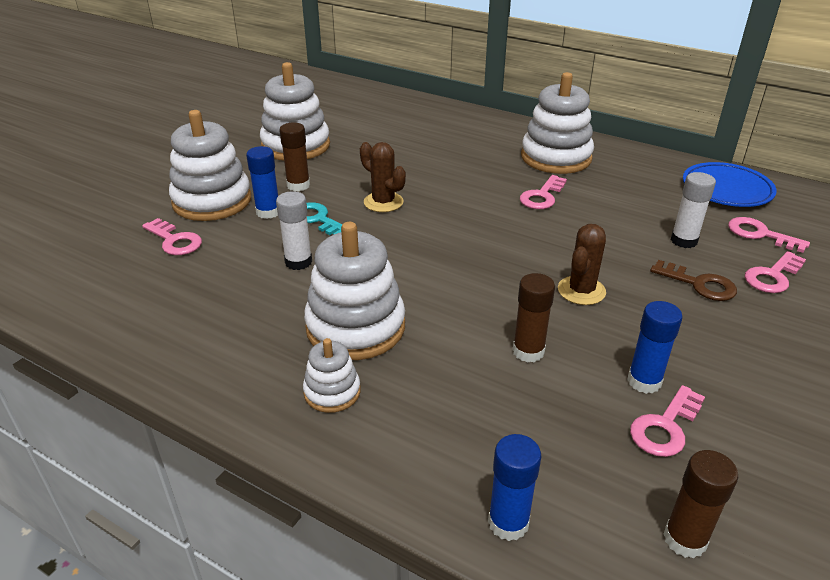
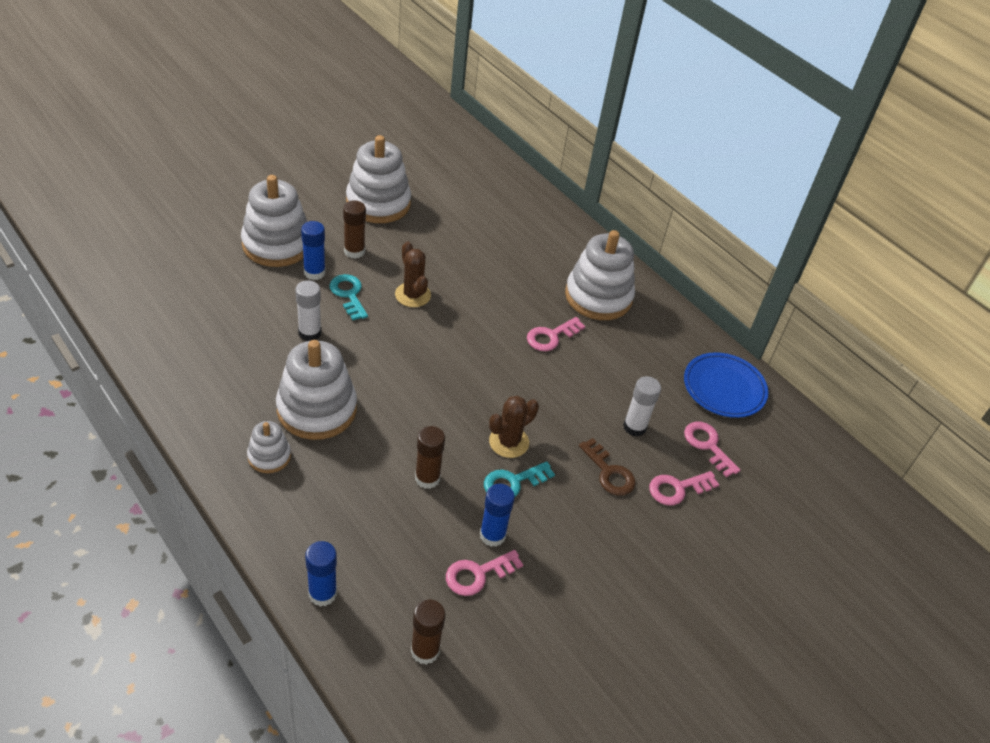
camera: 15 degrees right, 10 degrees up
pink key [142,218,202,255] -> none
none -> turquoise key [484,461,555,497]

